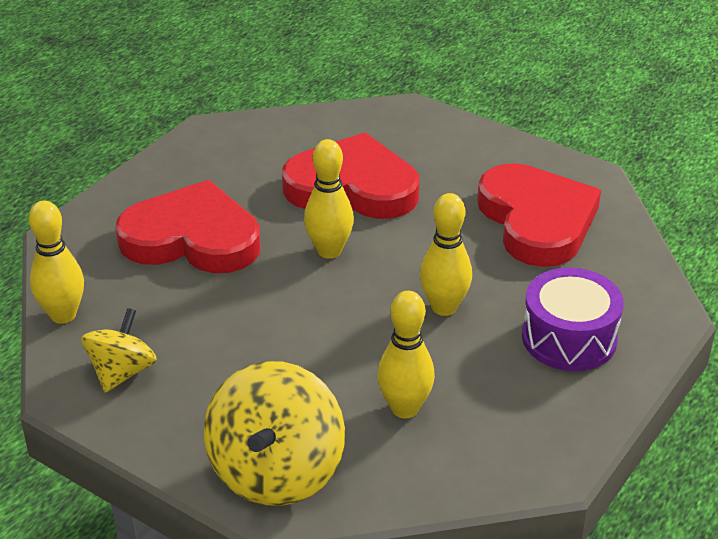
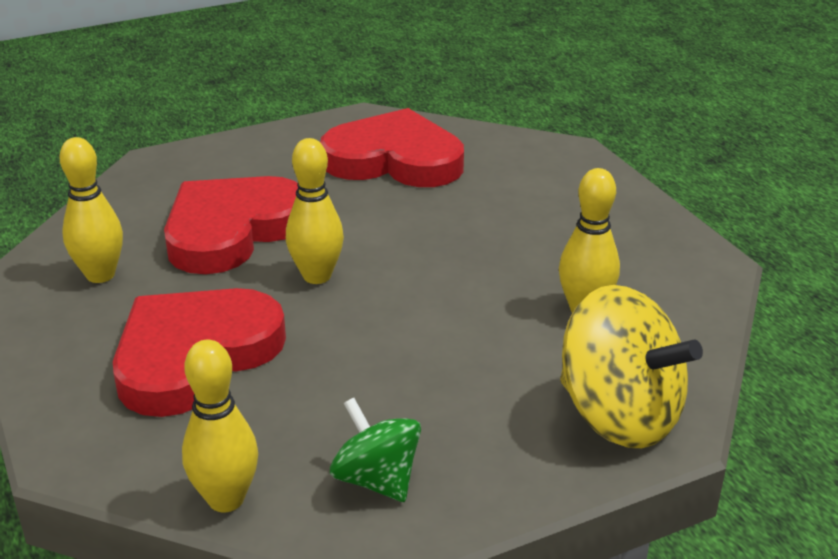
camera: 60 degrees left, 5 degrees down
yellow spinning top [81,308,157,393] -> green spinning top [330,398,421,502]
yellow bowling pin [420,193,472,316] -> yellow bowling pin moved to [59,137,123,283]
purple drum [522,268,624,371] -> none

